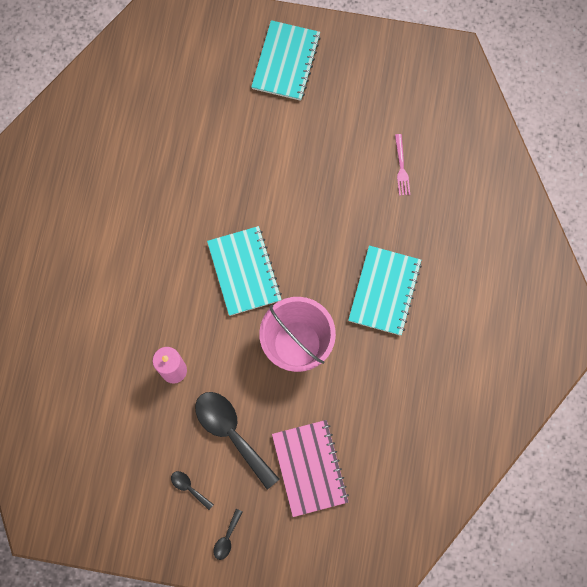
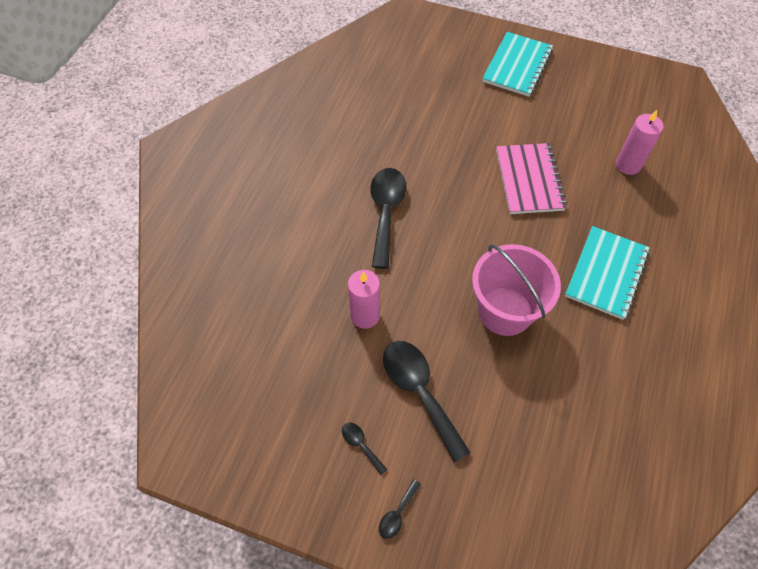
camera: 10 degrees right, 15 degrees down
turquoise notebook [207,226,282,316] -> none
pink notebook [272,420,349,517] -> pink notebook moved to [496,143,567,214]
pink fork [395,134,410,196] -> pink candle [616,110,664,175]
none -> black spoon [370,168,407,269]

